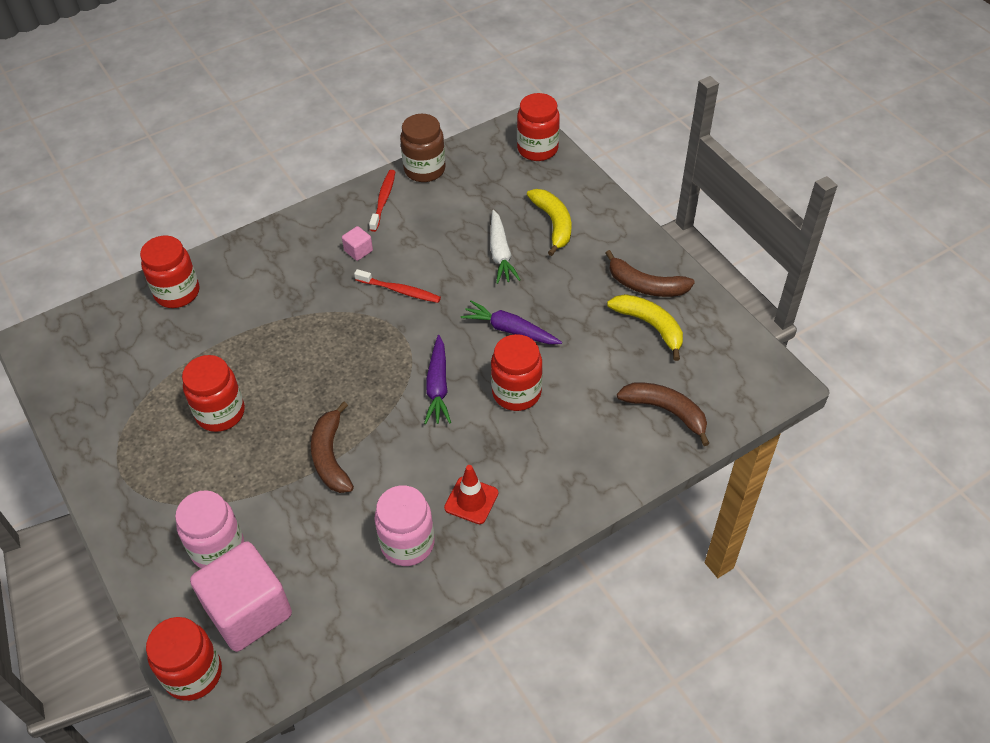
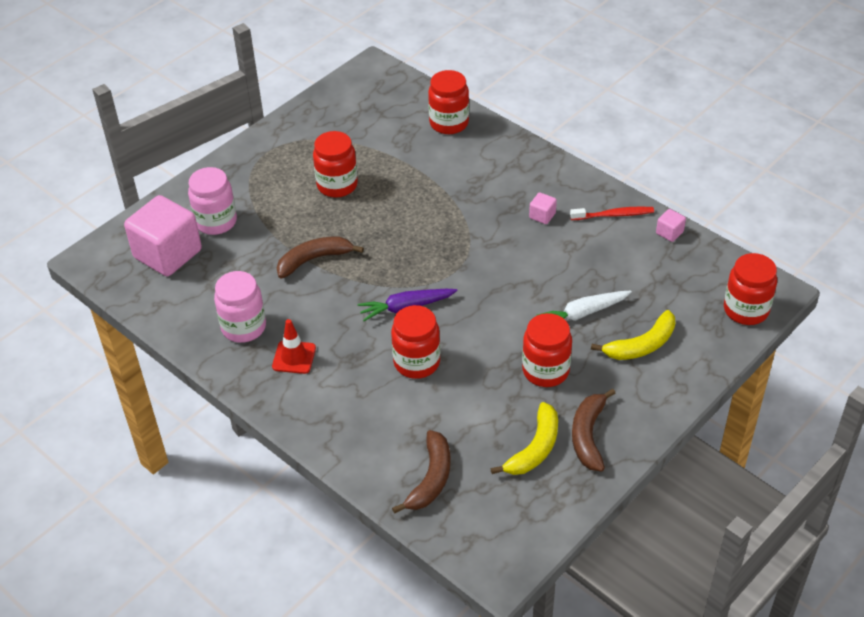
camera: 75 degrees right, 5 degrees down
red jar [146,617,222,701] -> red jar moved to [522,313,572,387]
red toothbrush [354,269,441,303] -> none
brown jar [400,114,446,182] -> pink cube [656,209,686,242]
purple carrot [461,300,562,344] -> none

